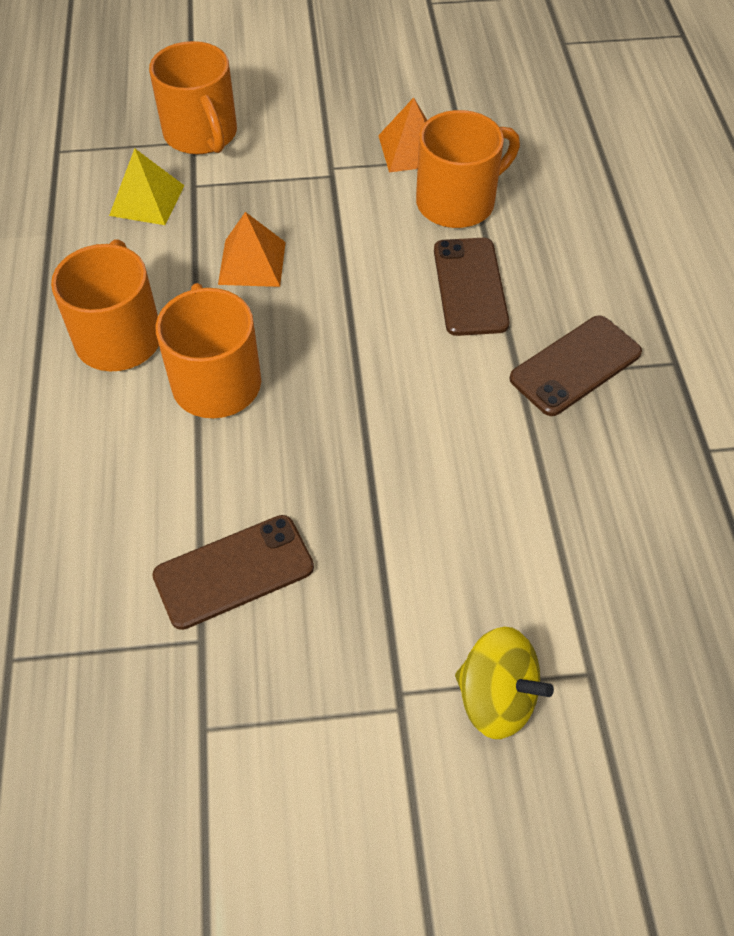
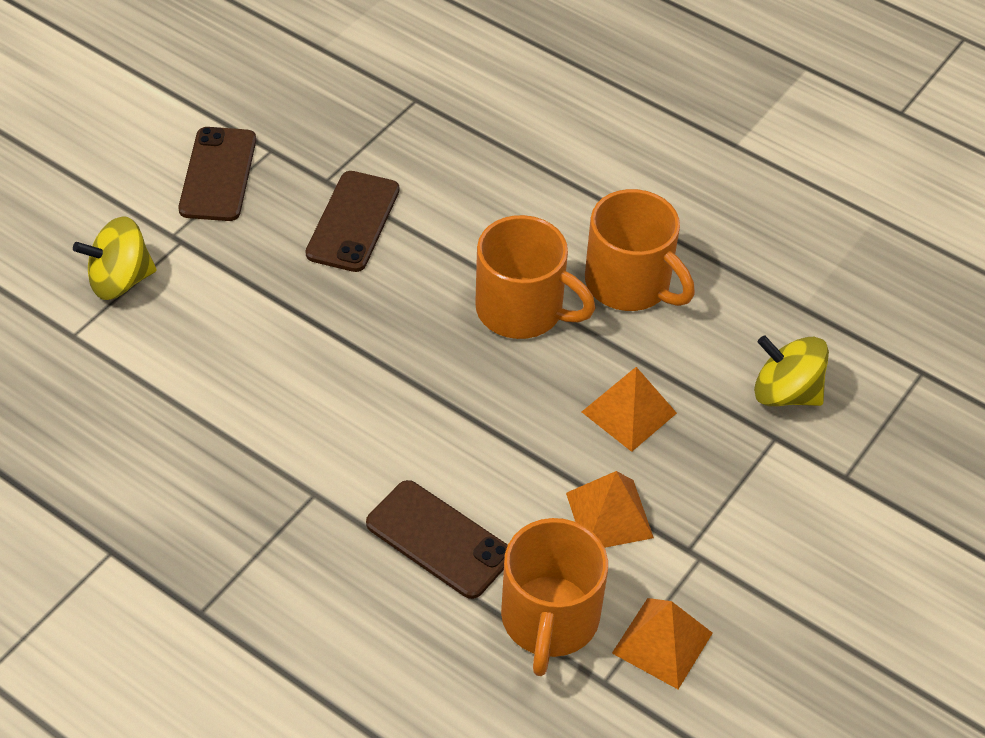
camera: 130 degrees right, 5 degrees down
yellow pyramid [109,148,185,225] -> yellow spinning top [754,335,829,406]
orange mug [149,41,237,155] -> none
brown phone [509,316,642,416] -> brown phone moved to [178,127,256,221]
none -> orange pyramid [566,471,654,548]

